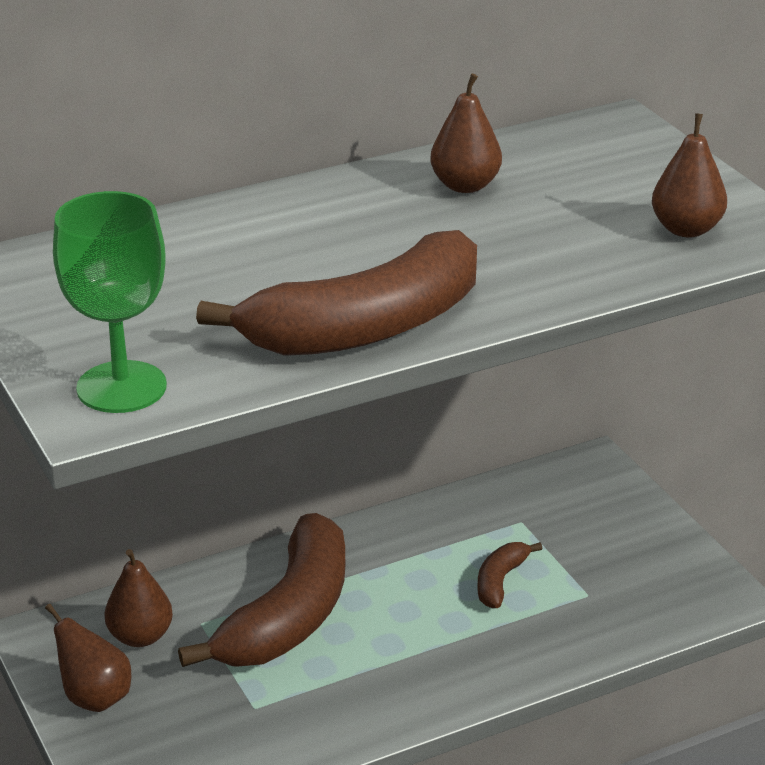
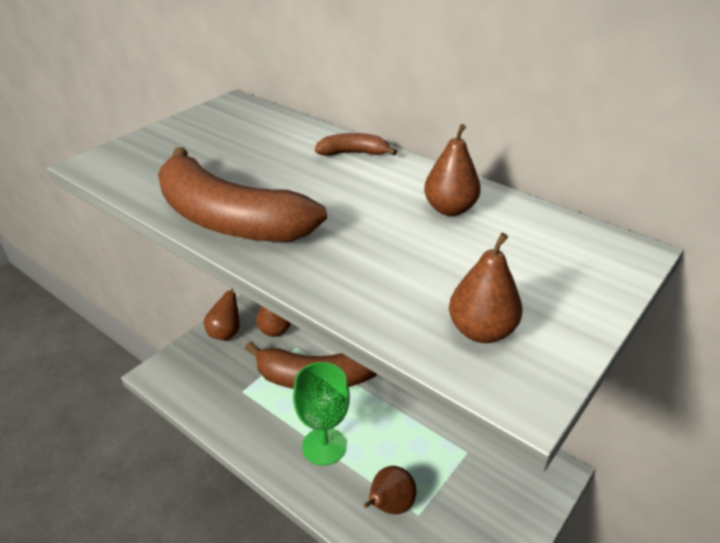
camera: 65 degrees right, 5 degrees up
green goblet [53,191,167,413] -> green goblet moved to [293,362,350,466]
brown banana [478,542,543,608] -> brown banana moved to [315,133,397,156]
none -> brown pear [364,466,417,515]

